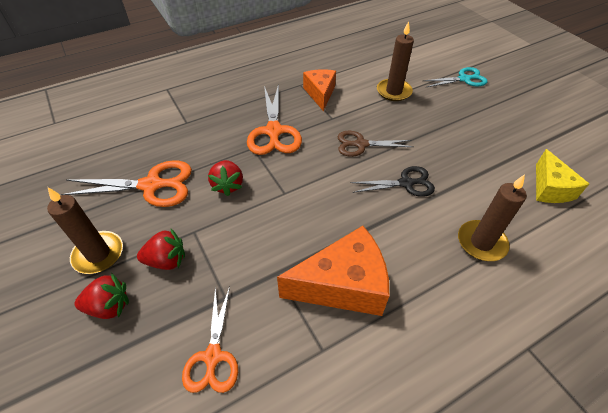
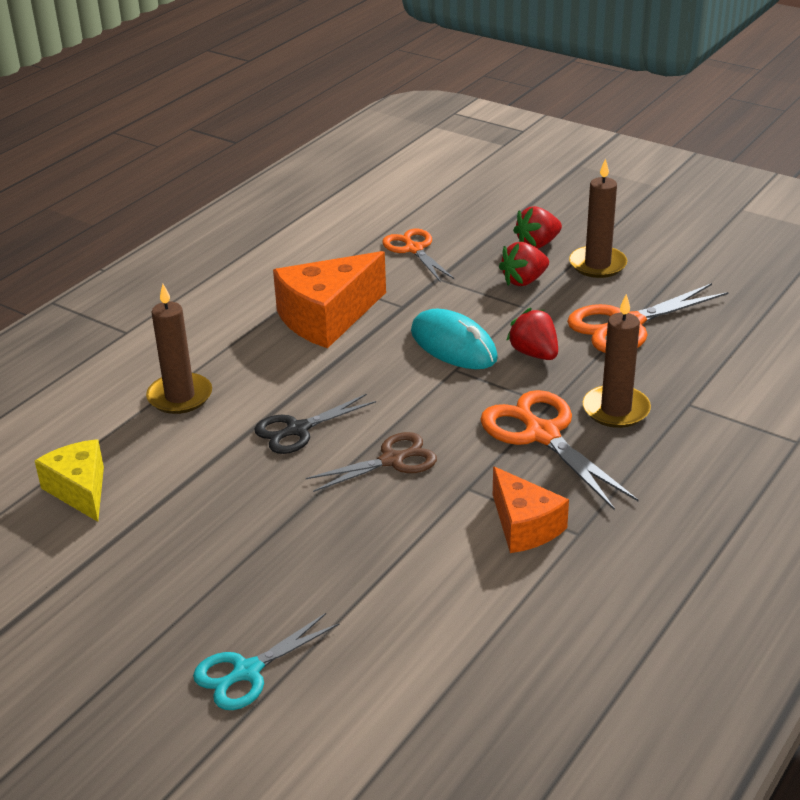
camera: 155 degrees right, 15 degrees down
brown candle [377,21,414,101] -> brown candle moved to [583,294,651,428]
none -> turquoise mouse [411,308,498,369]

